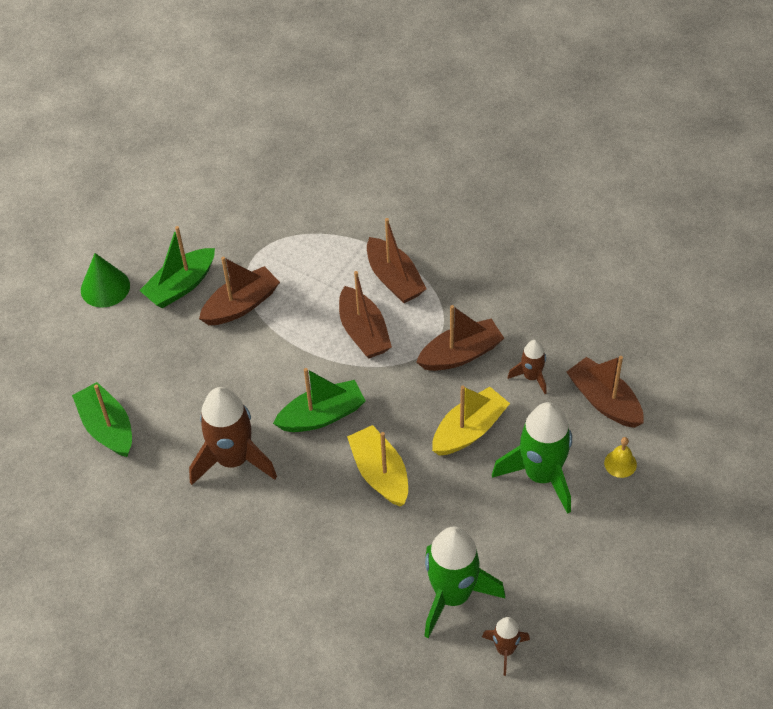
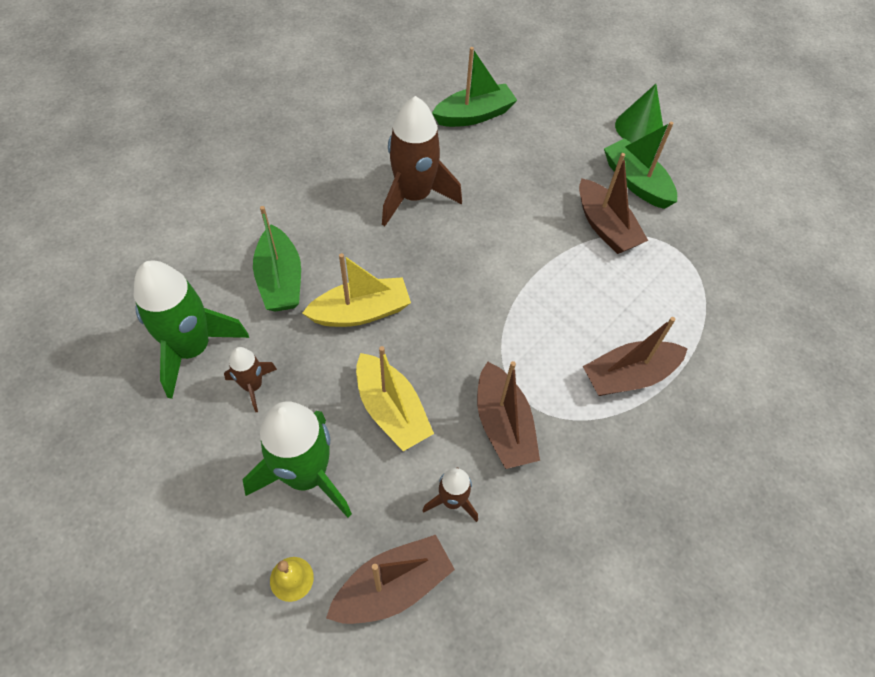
camera: 95 degrees right, 5 degrees up
green boat [273,368,366,432] -> green boat moved to [253,206,301,312]
brown boat [339,271,392,359] -> none
brown rocket [482,617,530,676] -> brown rocket moved to [224,347,277,412]

